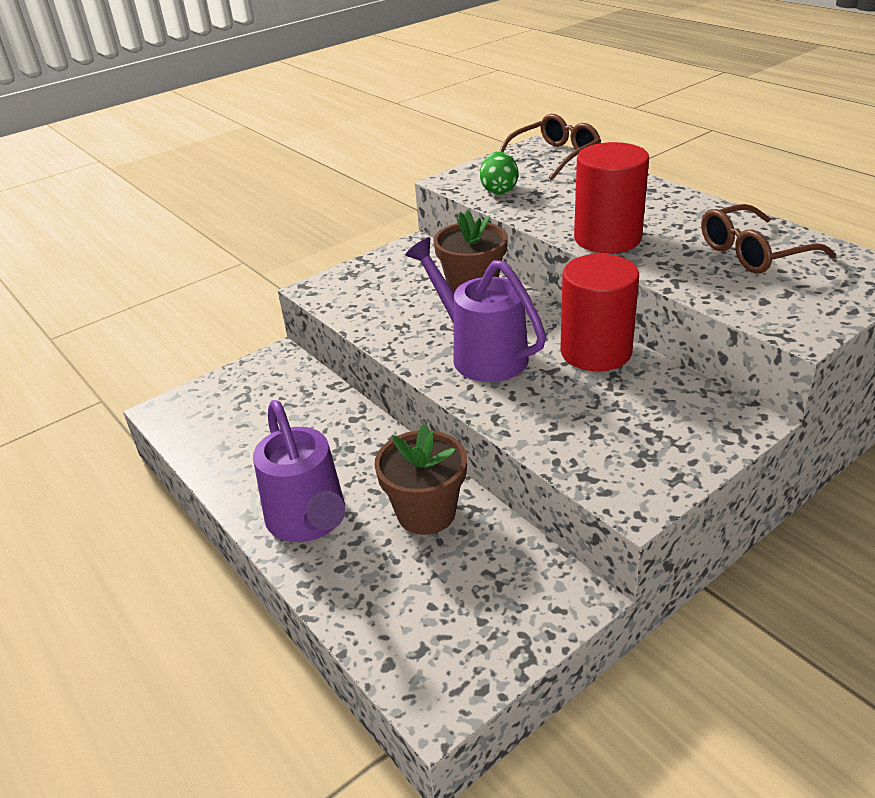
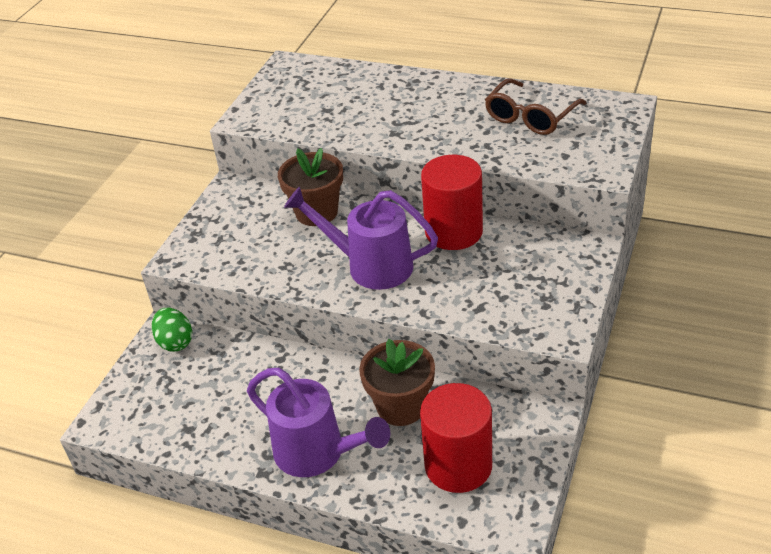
camera: 30 degrees left, 5 degrees up
green egg [480,152,518,195] -> green egg moved to [152,308,192,352]
brown glasses [499,114,601,180] -> none
red cylinder [574,142,649,253] -> red cylinder moved to [420,383,492,493]

